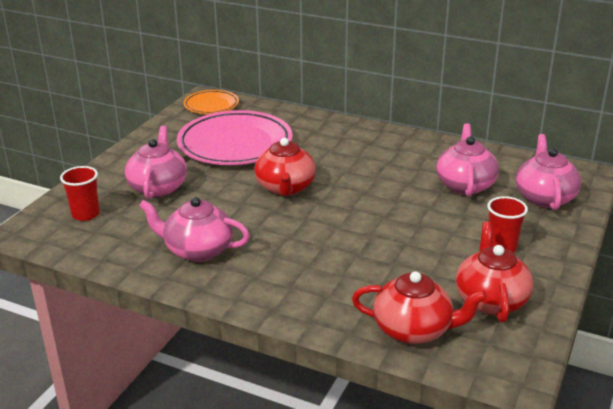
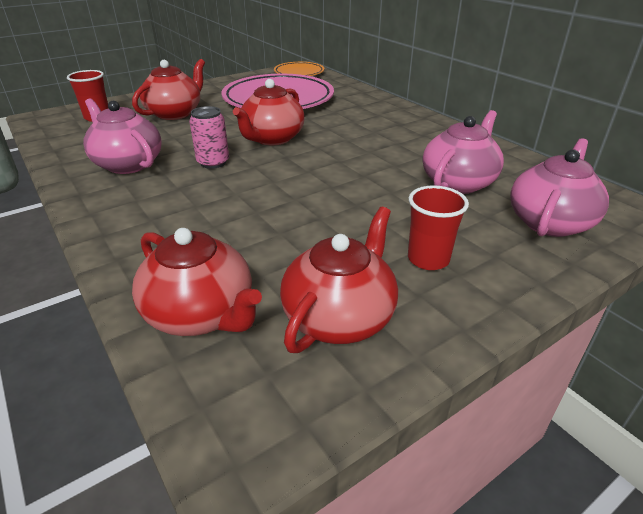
camera: 30 degrees right, 5 degrees up
pink teapot [125,126,187,199] -> red teapot [132,59,205,120]
none -> pink can [189,106,229,169]

